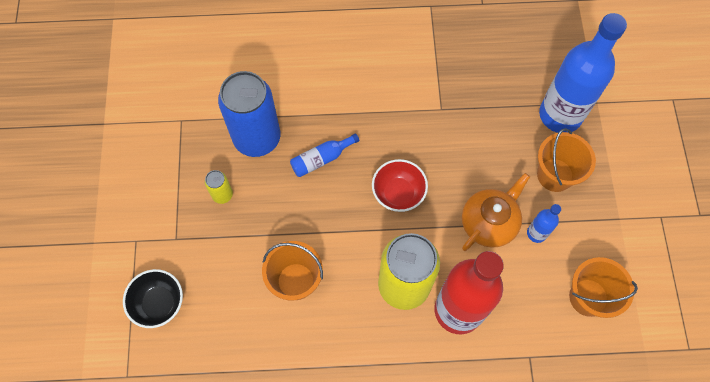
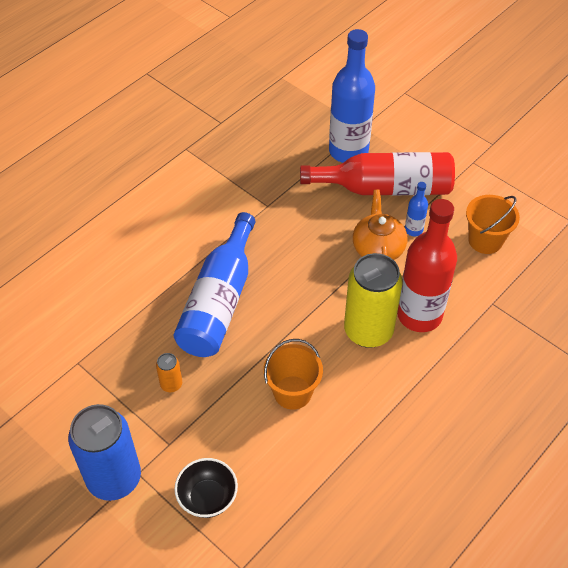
camera: 45 degrees left, 15 degrees down
yellow can [205,170,233,204] -> orange can [156,353,182,392]
blue can [218,71,280,157] -> blue can moved to [68,404,141,501]
blue bottle [290,133,359,177] -> blue bottle [174,212,255,357], size x2.29
red bowl [372,159,428,212] -> none
orange bucket [537,128,596,192] -> red bottle [300,152,455,195]

